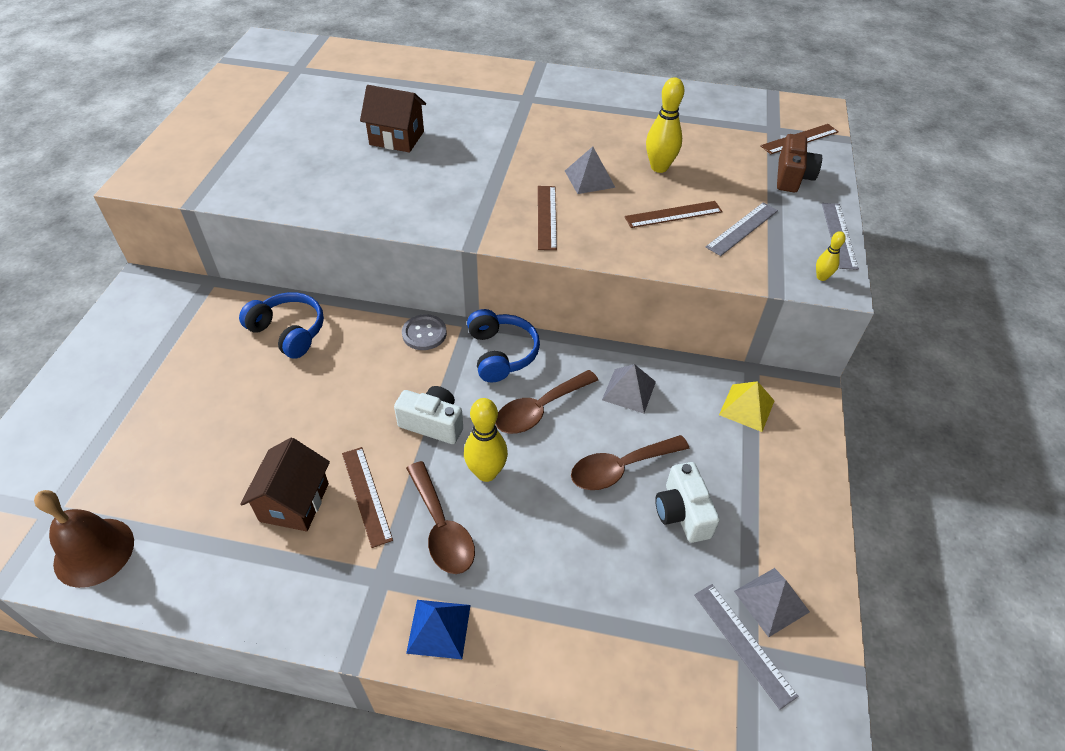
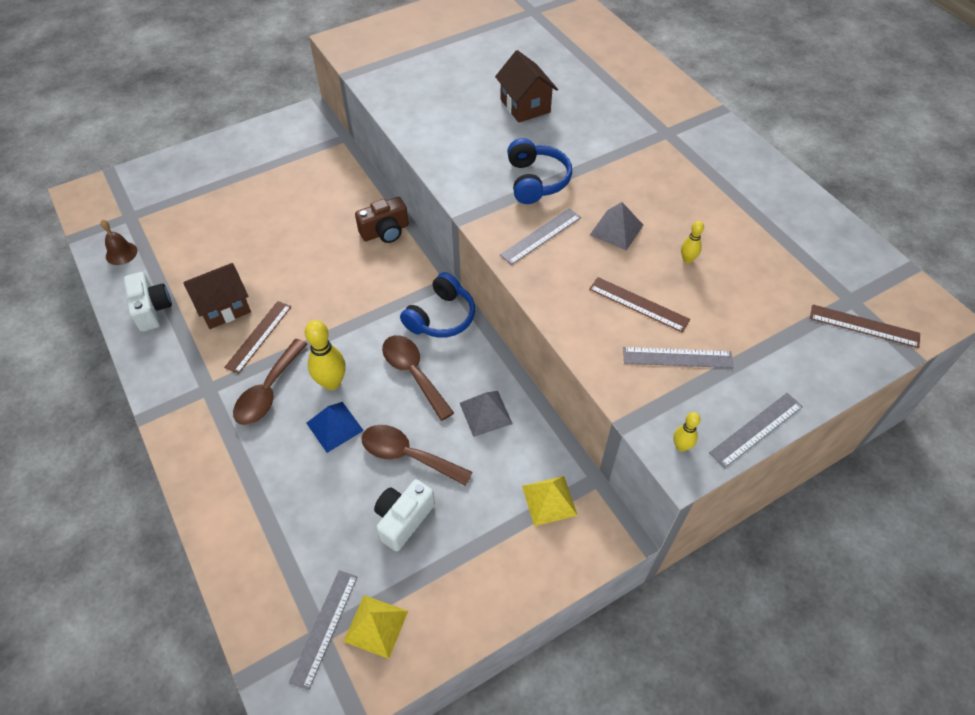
camera: 50 degrees right, 5 degrees up
brown bell [34,490,134,588] -> brown bell [100,220,138,265], size x0.60
blue headphones [239,292,324,359] -> blue headphones moved to [507,138,572,204]
white camera [394,386,463,444] -> white camera moved to [124,272,172,332]
grey button [402,314,447,350] -> none
blue pyramid [406,600,471,659] -> blue pyramid moved to [306,402,364,453]
brown spoon [495,370,598,434] -> brown spoon turned 45 degrees clockwise [382,335,454,421]
brown ruler [538,186,557,250] -> grey ruler [500,208,581,265]
yellow bowling pin [646,77,684,173] -> yellow bowling pin [681,221,704,264], size x0.53
grey pyramid [734,568,810,637] -> yellow pyramid [343,595,408,659]
brown camera [777,134,822,192] -> brown camera moved to [355,197,409,243]

